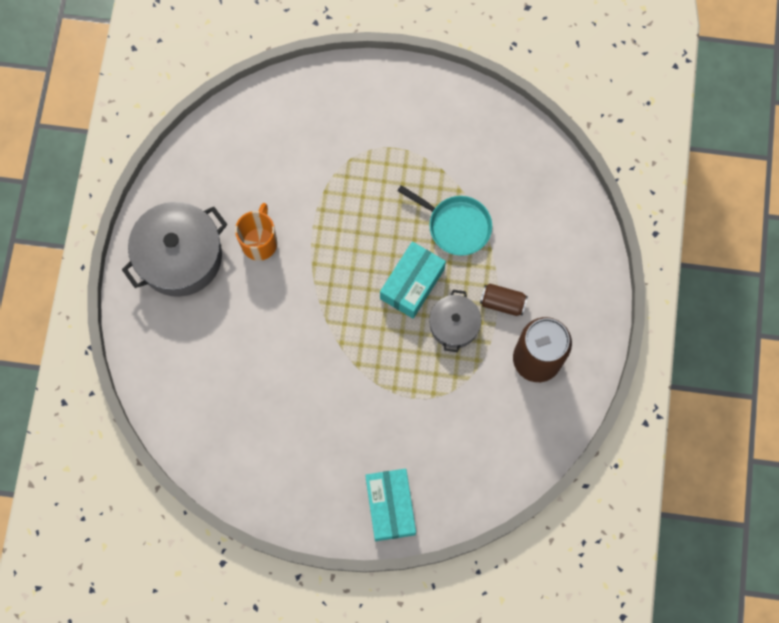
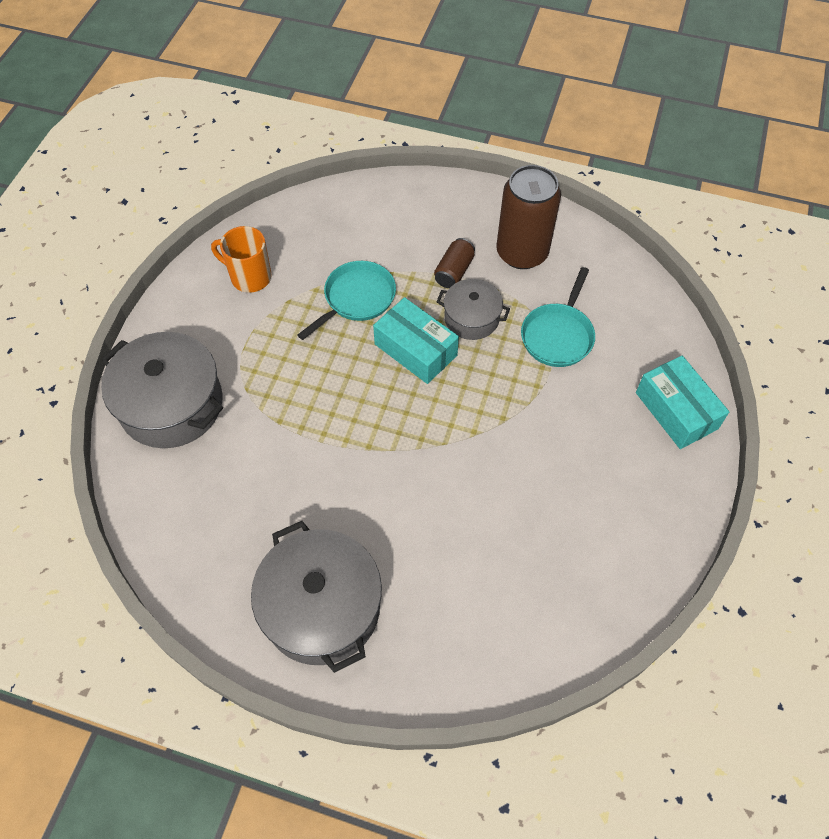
camera: 80 degrees left, 15 degrees down
orange mug [235,203,277,261] -> orange mug moved to [211,226,272,293]
turquoise box [365,469,416,541] -> turquoise box turned 60 degrees clockwise [636,355,729,449]
none -> grey pot [101,332,223,448]
none -> turquoise pan [521,267,595,367]

